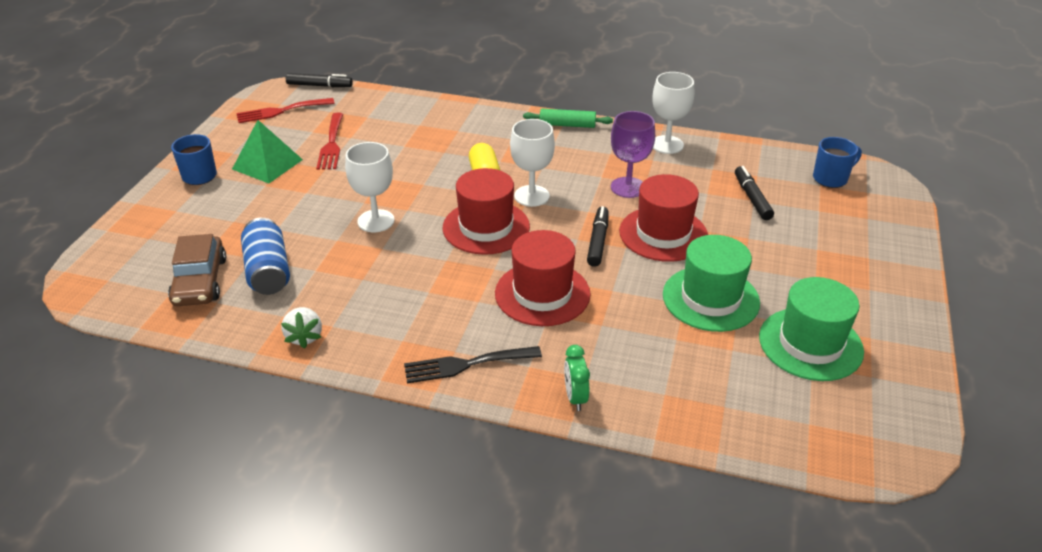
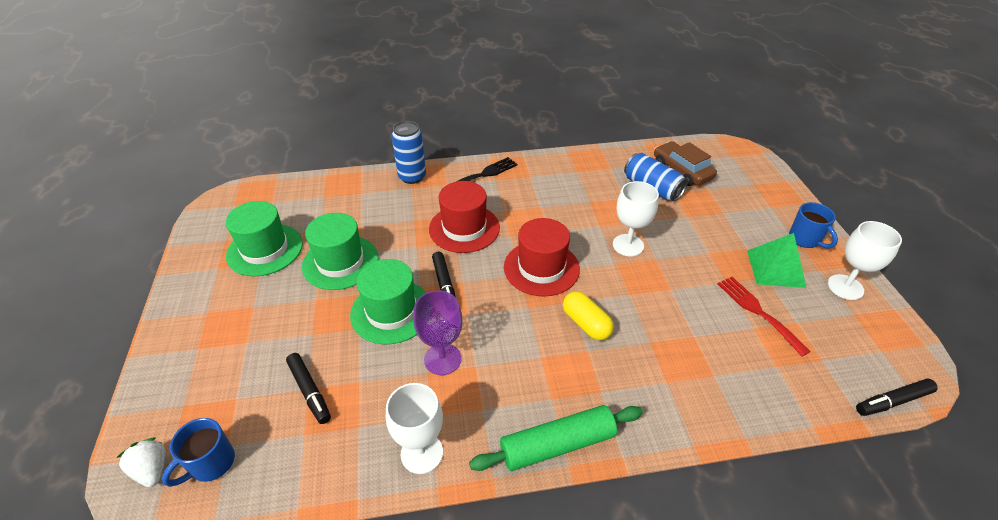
camera: 155 degrees right, 5 degrees up
red fork [236,98,335,123] -> none
white strawberry [281,307,322,349] -> white strawberry moved to [116,438,166,487]
white goblet [510,119,555,207] -> white goblet moved to [828,221,902,300]
green rolling pin [523,109,613,128] -> green rolling pin [469,405,643,471], size x1.54
green clock [564,345,590,411] -> blue can [392,121,426,184]
red hat [619,174,708,262] -> green hat [350,259,426,344]

